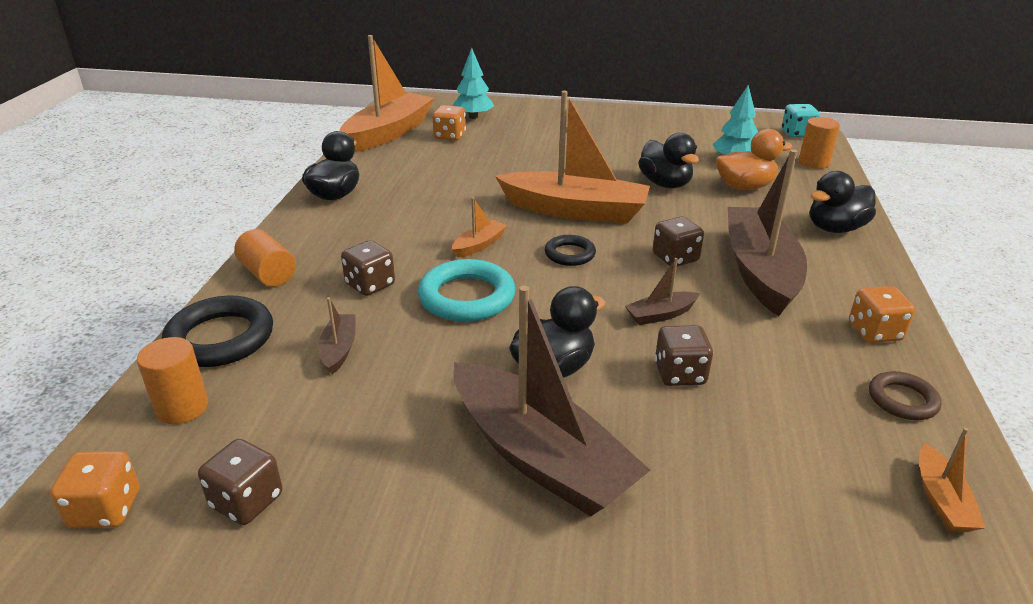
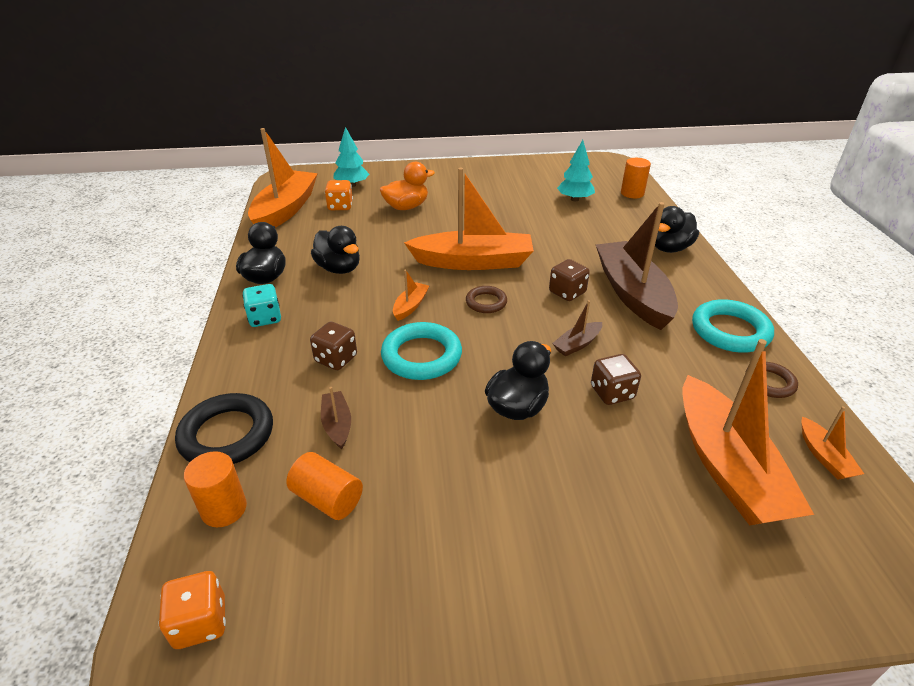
camera: 15 degrees left, 5 degrees up
brown dice [198,439,282,525] -> none
orange cylinder [234,229,296,287] -> orange cylinder moved to [286,452,363,520]
brown boat [453,286,650,517] -> none
black ring [545,235,596,266] -> brown ring [466,286,507,313]
black duck [638,133,699,188] -> black duck moved to [311,226,360,274]
orange duck [716,129,792,190] -> orange duck moved to [380,162,435,210]
turquoise dice [782,104,820,138] -> turquoise dice moved to [242,284,281,327]
orange dice [849,286,915,343] -> turquoise ring [692,299,774,353]
none -> orange boat [683,339,814,525]

